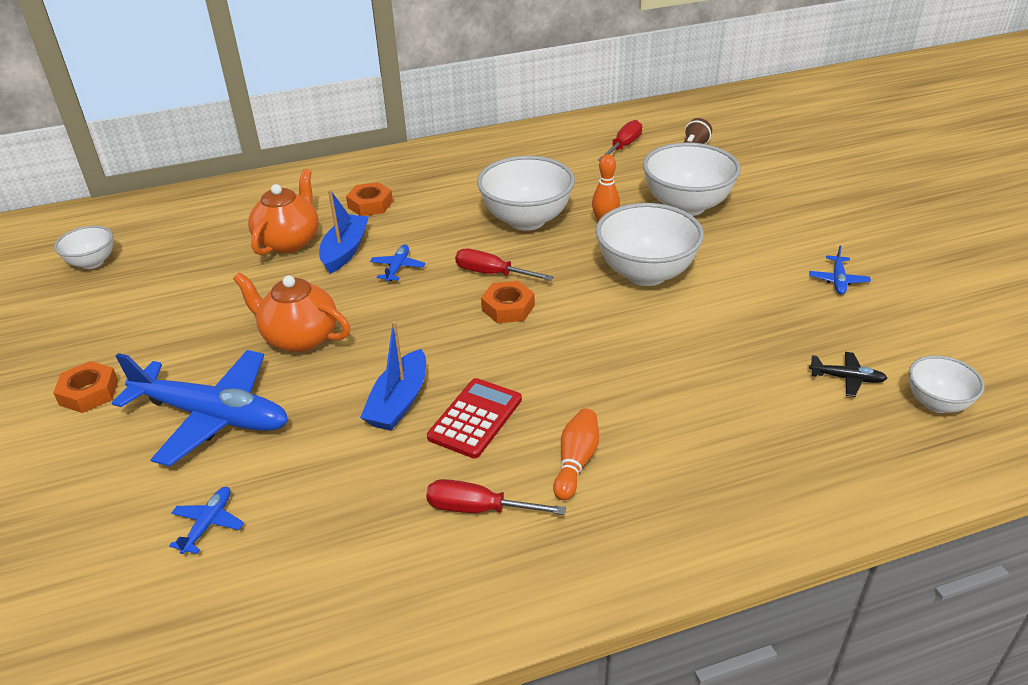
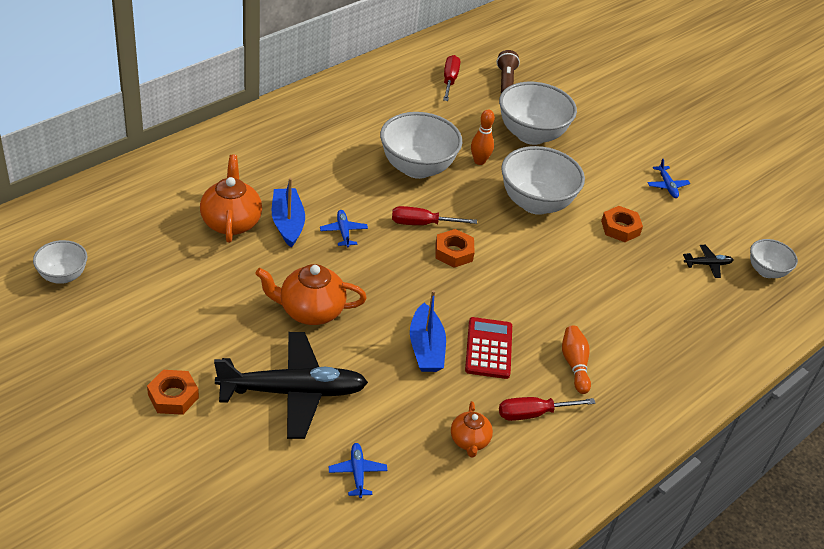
camera: 30 degrees left, 5 degrees up
blue plane [112,350,288,467] -> black plane [214,332,368,439]
orange nut [346,182,393,216] -> orange nut moved to [601,206,643,242]
none -> orange teapot [451,401,493,458]

